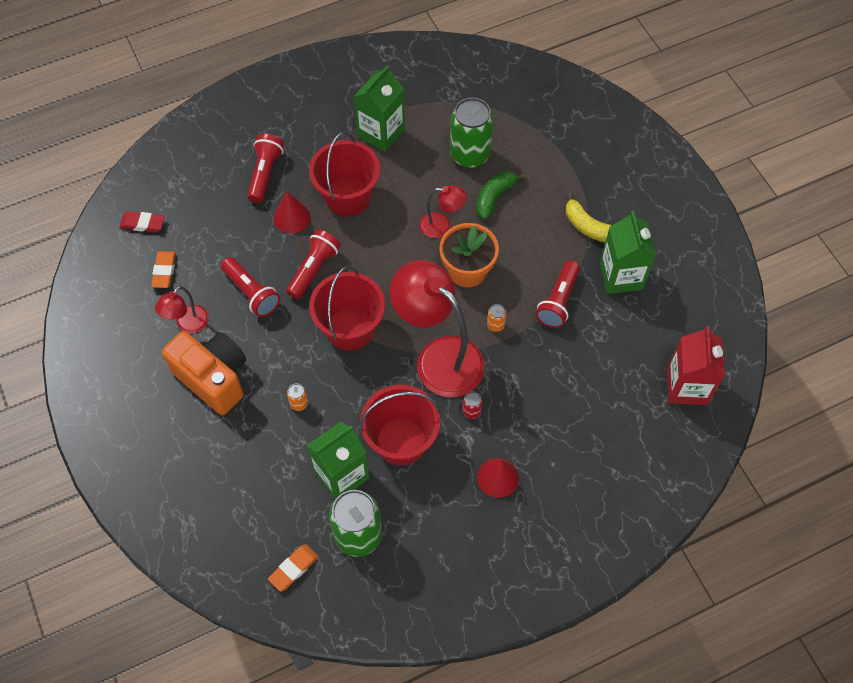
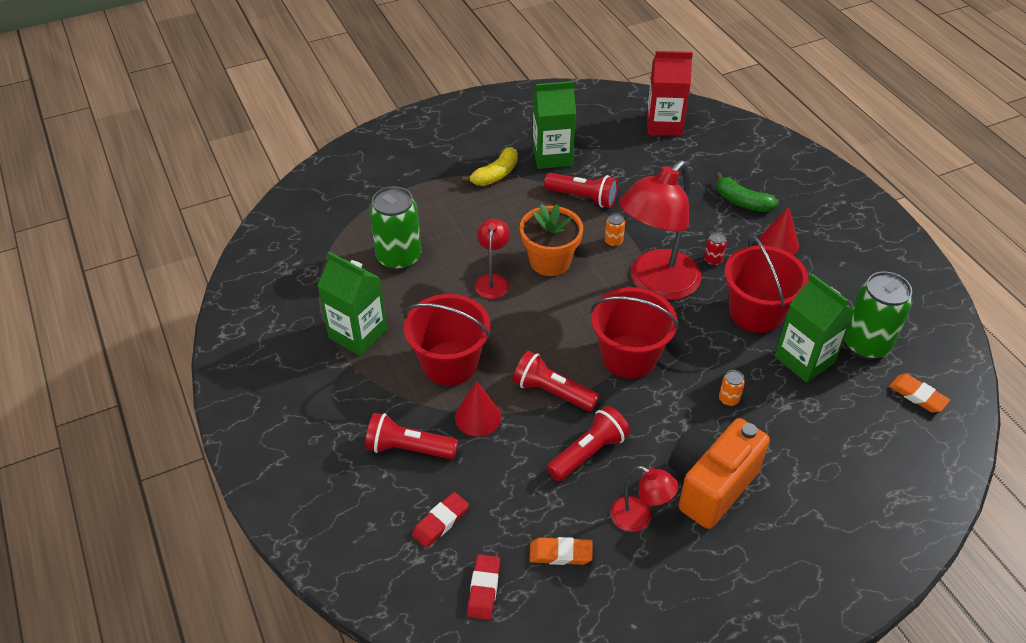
camera: 90 degrees left, 15 degrees down
green banana [476,171,526,219] -> green banana moved to [715,172,779,212]
none -> red eraser [412,492,469,548]

